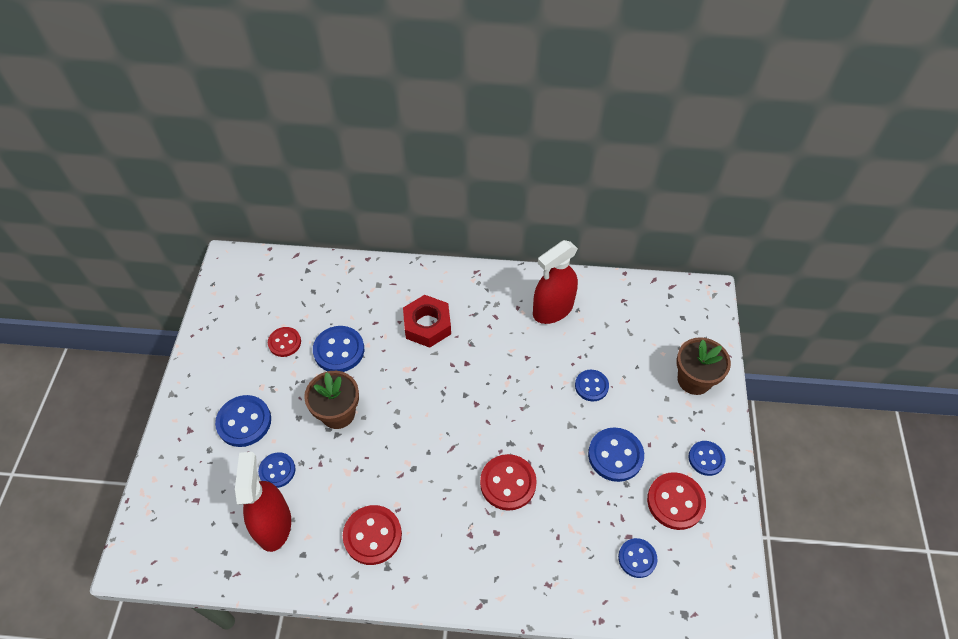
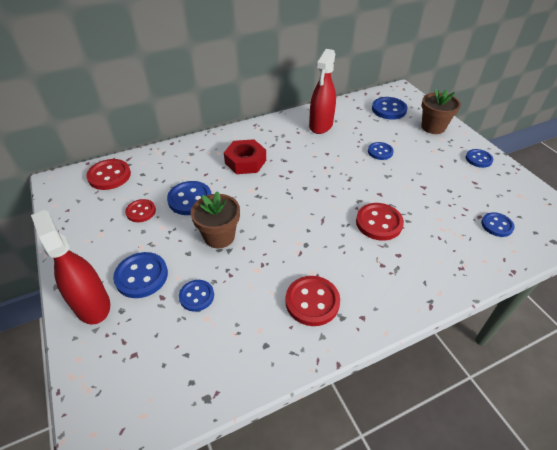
camera: 30 degrees left, 10 degrees down
red spray bottle [235,452,291,552] -> red spray bottle moved to [31,210,110,324]
blue button [588,427,644,482] -> blue button moved to [372,97,408,120]
red button [647,472,706,530] -> red button moved to [86,159,131,190]

